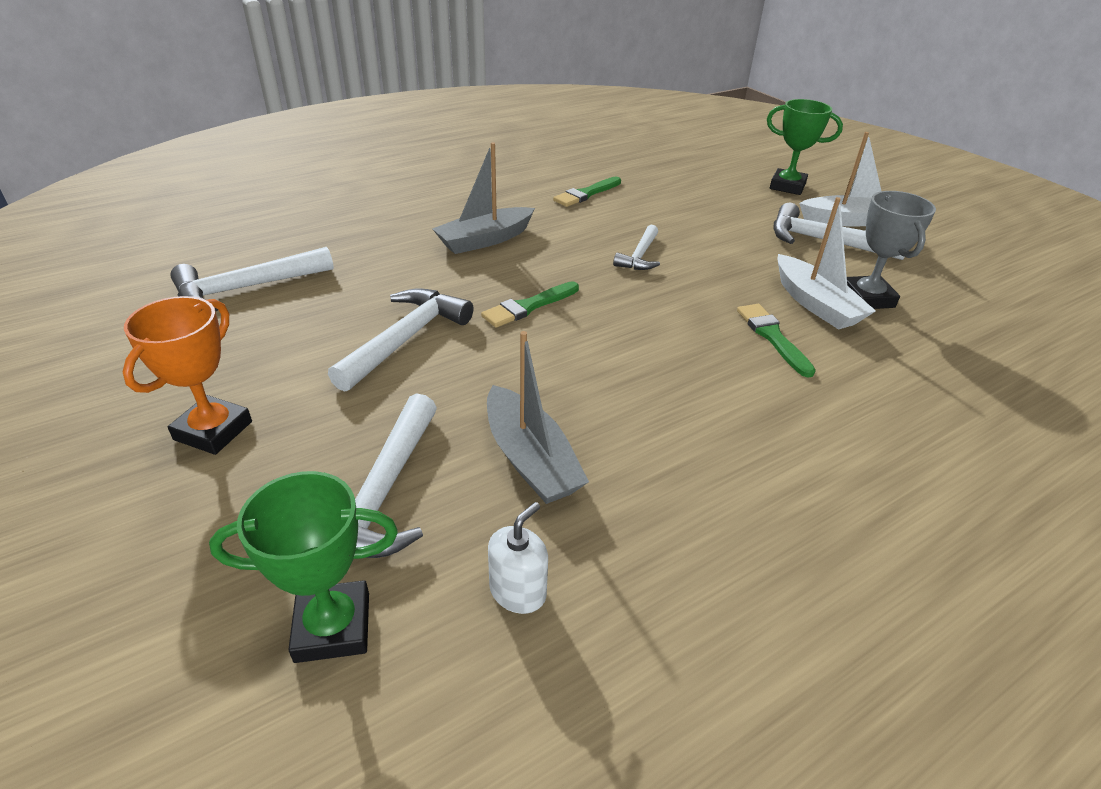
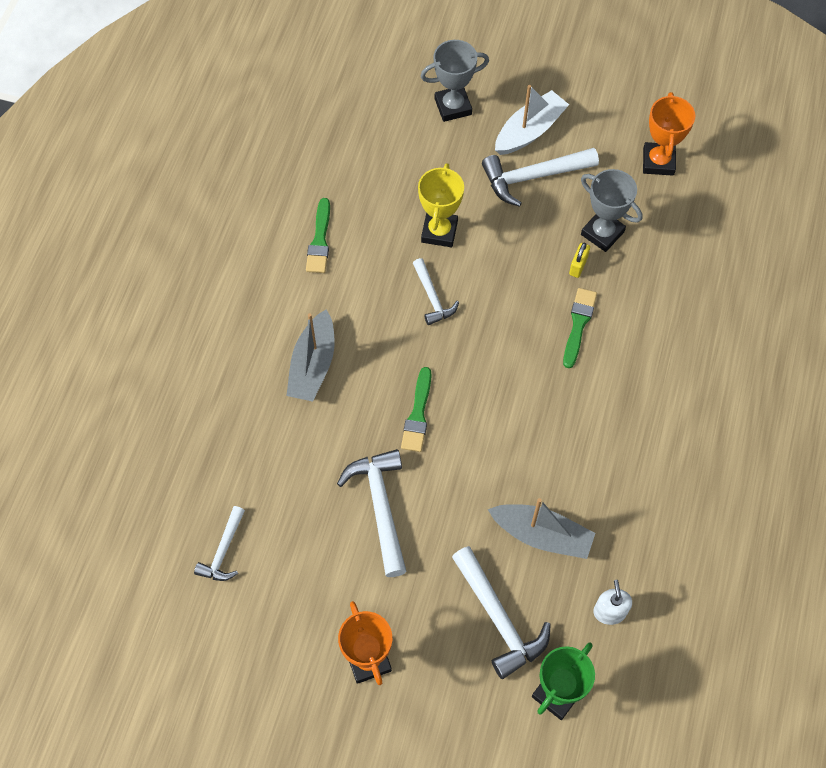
camera: 40 degrees left, 25 degrees up
white hammer [170,247,334,311] -> white hammer [194,506,245,581], size x0.60
green brush [737,304,816,378] -> green brush turned 75 degrees clockwise [563,288,597,368]
green trophy [767,99,843,195] -> grey trophy [421,40,489,122]
white boat [778,197,876,330] -> yellow padlock [569,243,590,278]
none -> yellow trophy [418,163,464,247]
none -> orange trophy [643,92,695,176]

